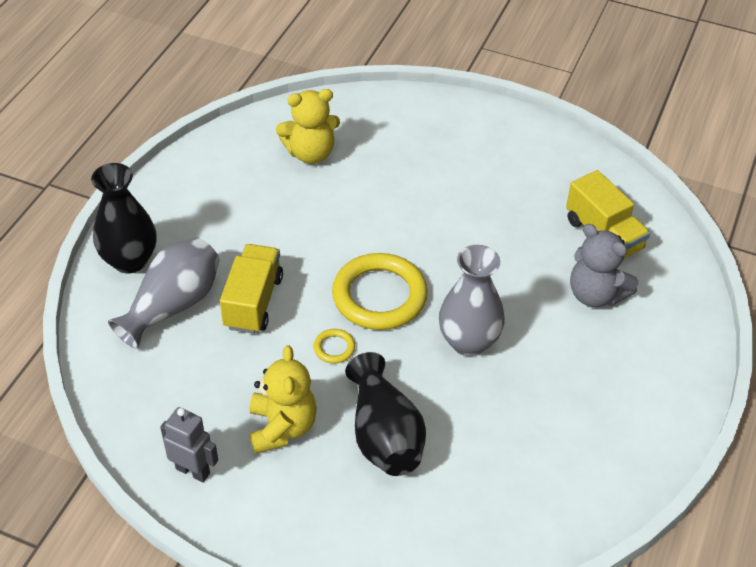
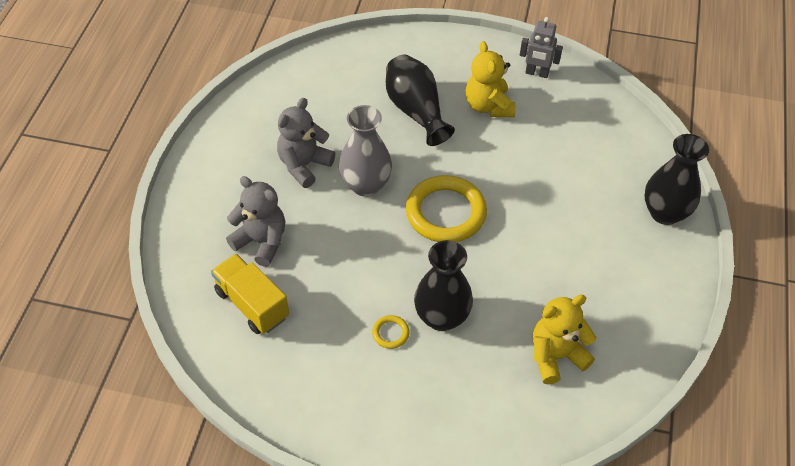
camera: 170 degrees right, 5 degrees up
grey vase [108,237,220,349] -> none
yellow truck [220,244,283,334] -> none
yellow ring [314,329,355,363] -> yellow ring moved to [372,315,410,349]
none -> grey teddy bear [277,98,336,188]
none -> black vase [414,240,473,331]

